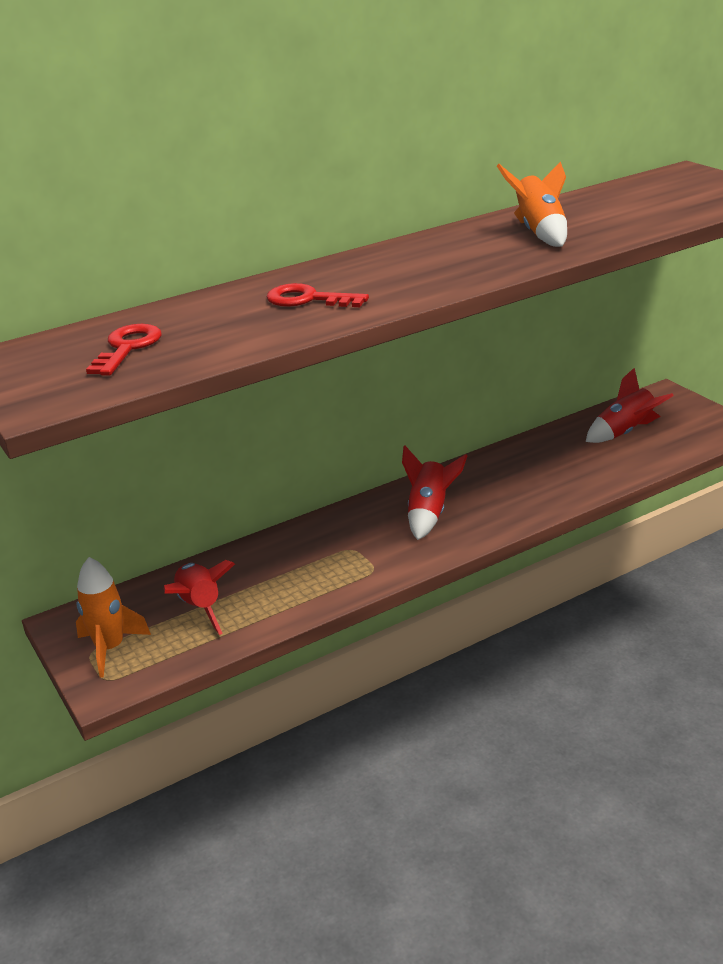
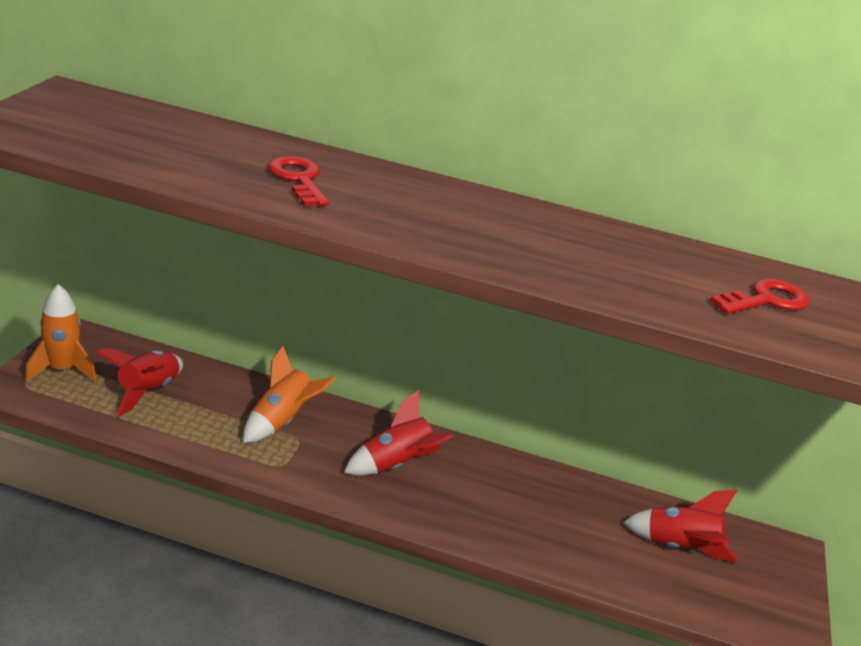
camera: 40 degrees right, 0 degrees up
red key [86,324,162,376] -> red key moved to [710,279,809,314]
orange rocket [497,161,567,247] -> orange rocket moved to [243,346,336,443]

